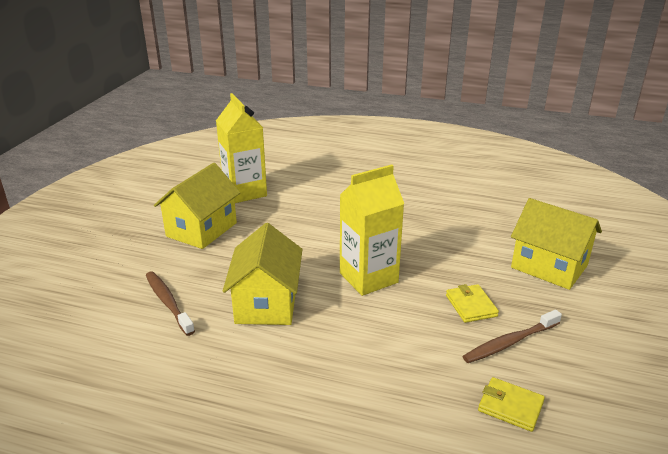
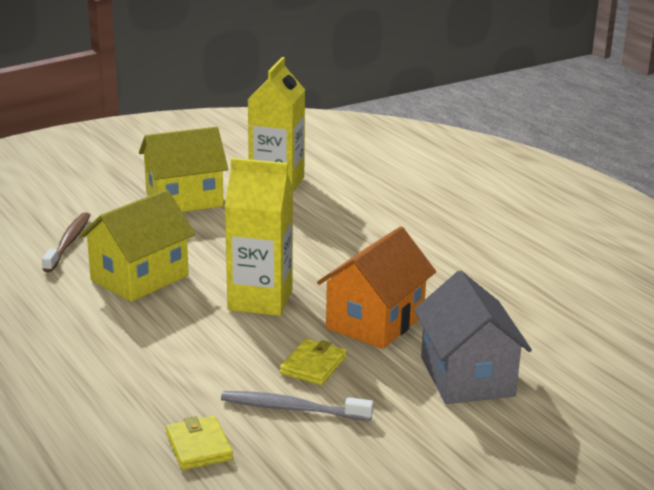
camera: 40 degrees right, 5 degrees down
brown toothbrush [462,310,562,363] -> grey toothbrush [221,391,373,421]
yellow house [511,198,602,290] -> grey house [414,270,532,404]
none -> orange house [317,227,436,349]

